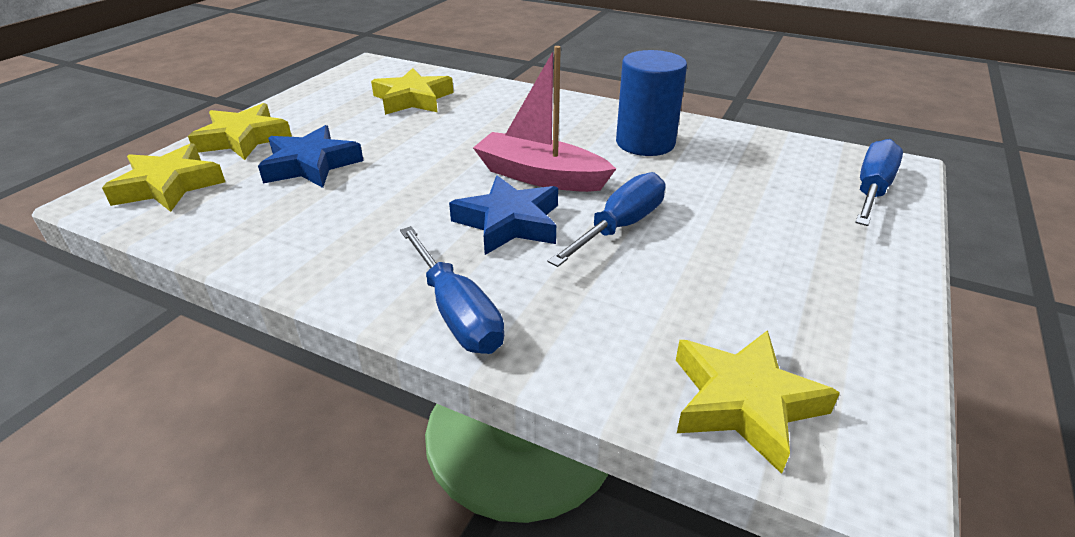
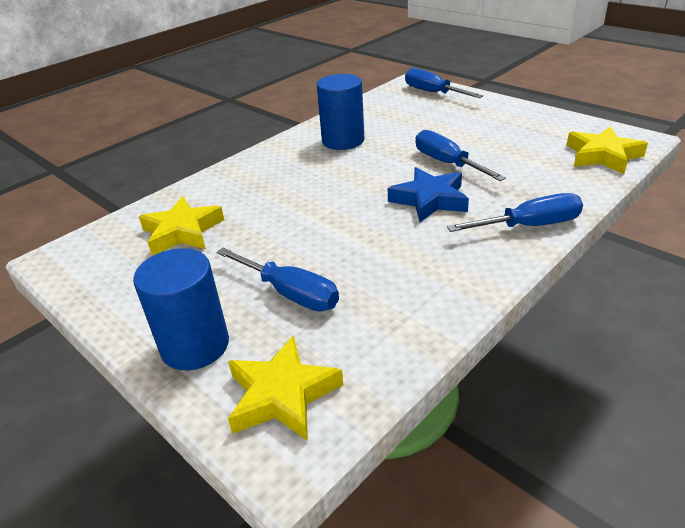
camera: 70 degrees left, 0 degrees up
yellow star [188,103,292,160] -> blue cylinder [133,248,229,370]
blue star [258,125,363,188] -> blue screwdriver [216,248,339,311]
pink boat [473,46,616,192] -> none

